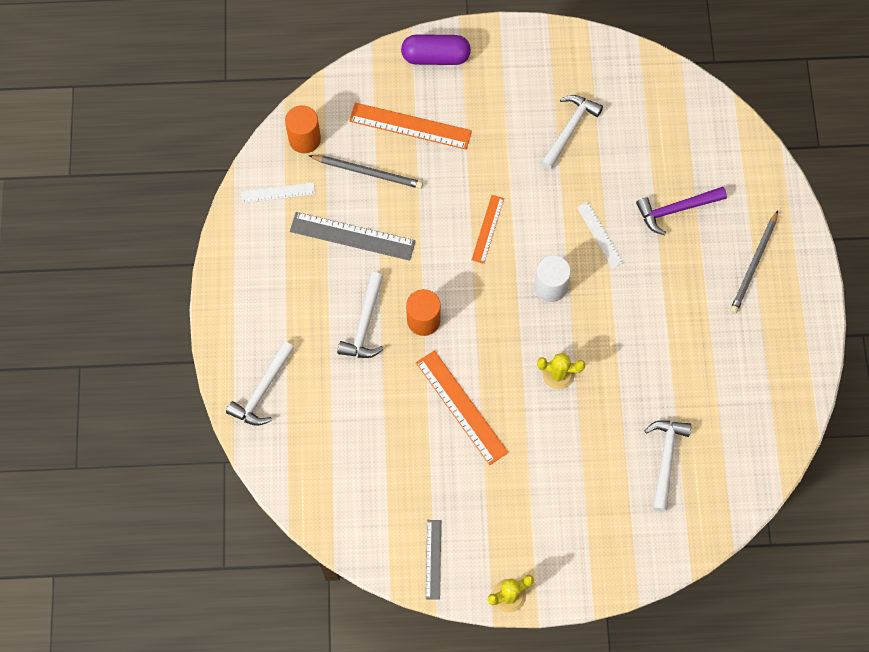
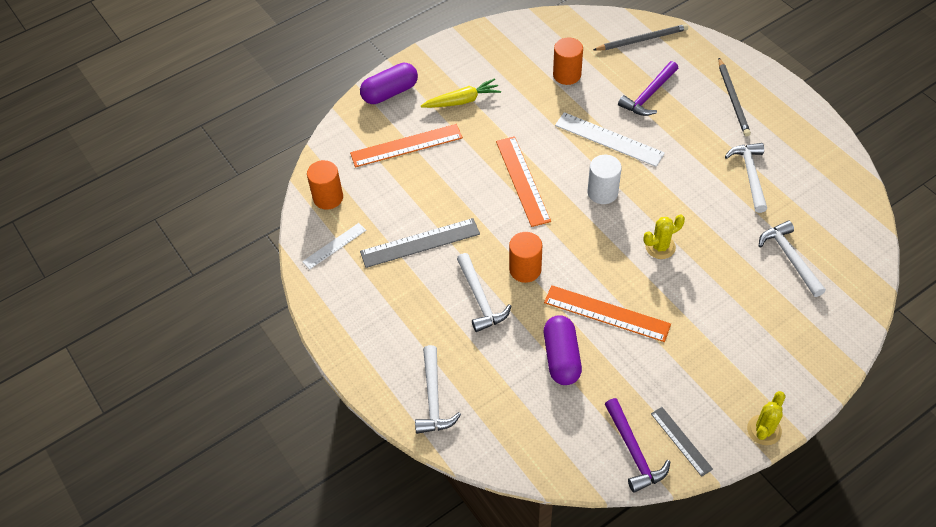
camera: 30 degrees left, 15 degrees down
grey pencil [308,155,423,189] -> grey pencil moved to [593,24,688,51]
orange ruler [472,195,504,264] -> orange ruler [496,136,551,227], size x1.68
white hammer [541,95,603,170] -> white hammer moved to [725,143,767,213]
white ruler [577,202,624,268] -> white ruler [555,112,665,167], size x1.68
none -> yellow carrot [421,78,501,108]
none -> purple capsule [544,315,582,385]
none -> orange cylinder [553,37,583,85]
none -> purple hammer [605,398,670,493]

